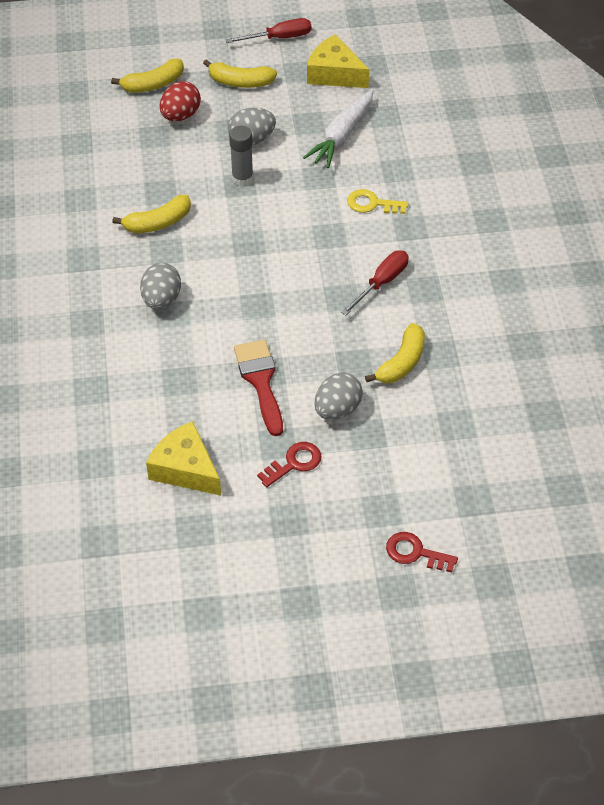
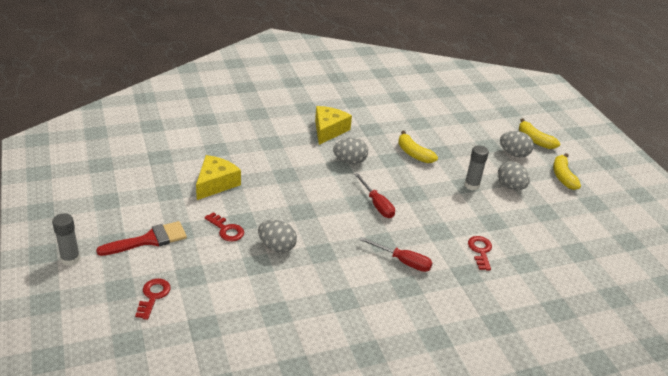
camera: 75 degrees right, 15 degrees down
red egg [160,81,201,121] -> grey egg [500,131,534,157]
red screwdriver [225,18,311,43] -> red screwdriver moved to [354,173,395,218]
red brush [234,339,283,436] -> red brush moved to [96,221,187,256]
white carrot [303,90,373,168] -> none
yellow cheese [307,34,369,88] -> yellow cheese moved to [315,106,352,145]
yellow key [347,189,408,214] -> red key [468,236,492,271]
yellow banana [365,323,425,383] -> none
none -> grey glue stick [52,213,80,266]

